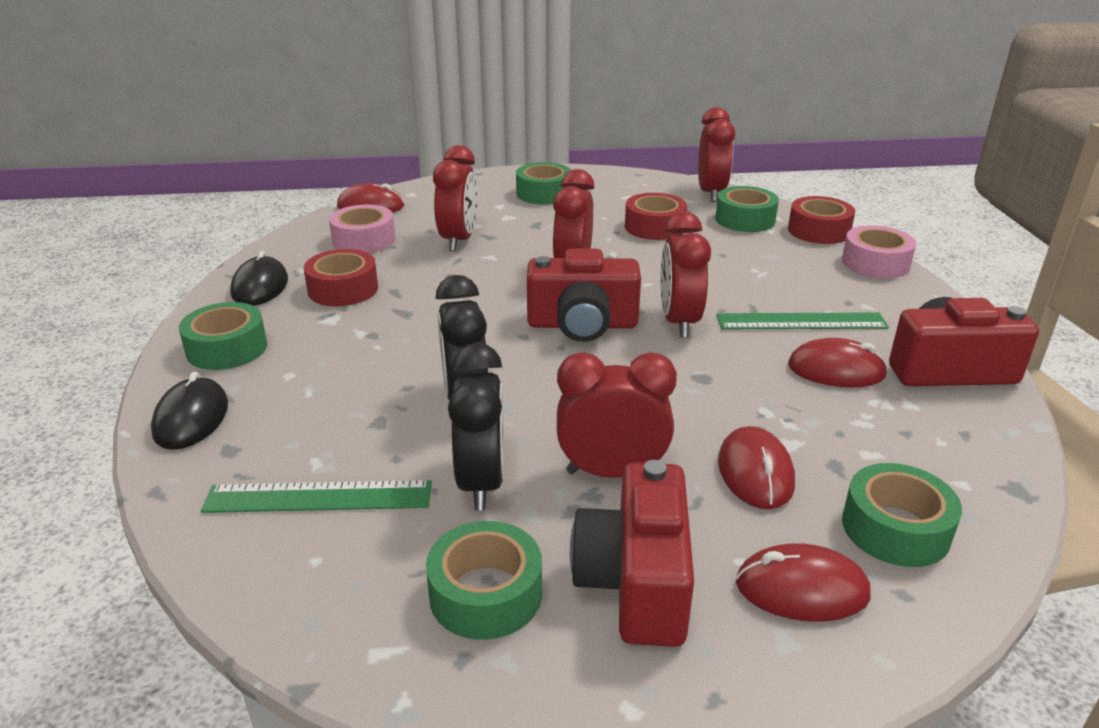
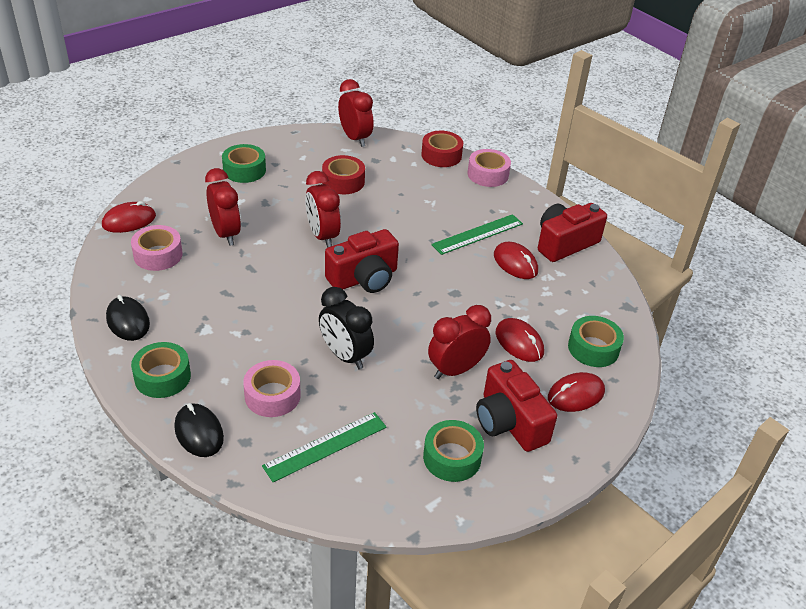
camera: 35 degrees left, 10 degrees up
red tape [304,249,378,306] -> none
black clock [448,343,504,510] -> none
red clock [660,211,711,338] -> none
green tape [715,186,779,232] -> none
red mouse [788,338,888,387] -> red mouse turned 75 degrees clockwise [494,242,538,279]
none -> pink tape [243,360,301,417]

